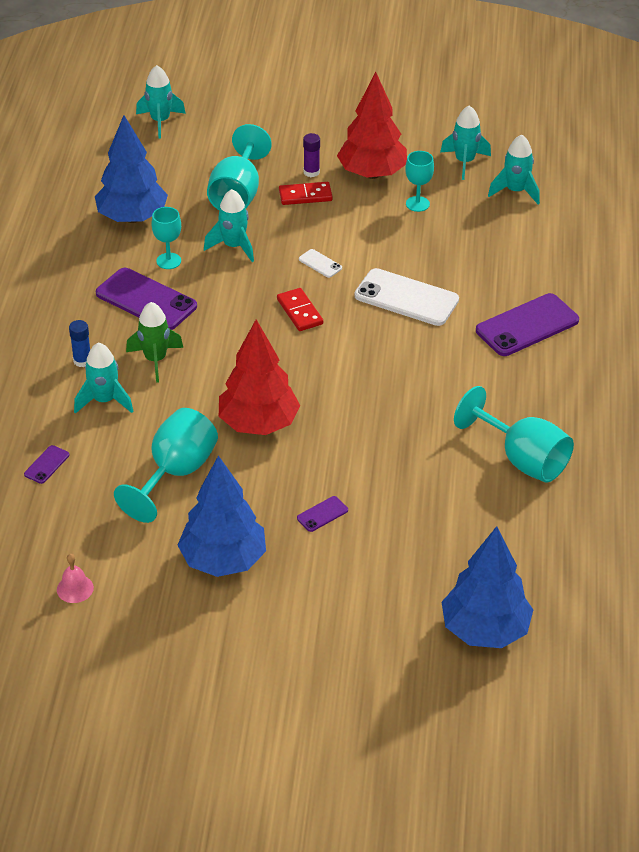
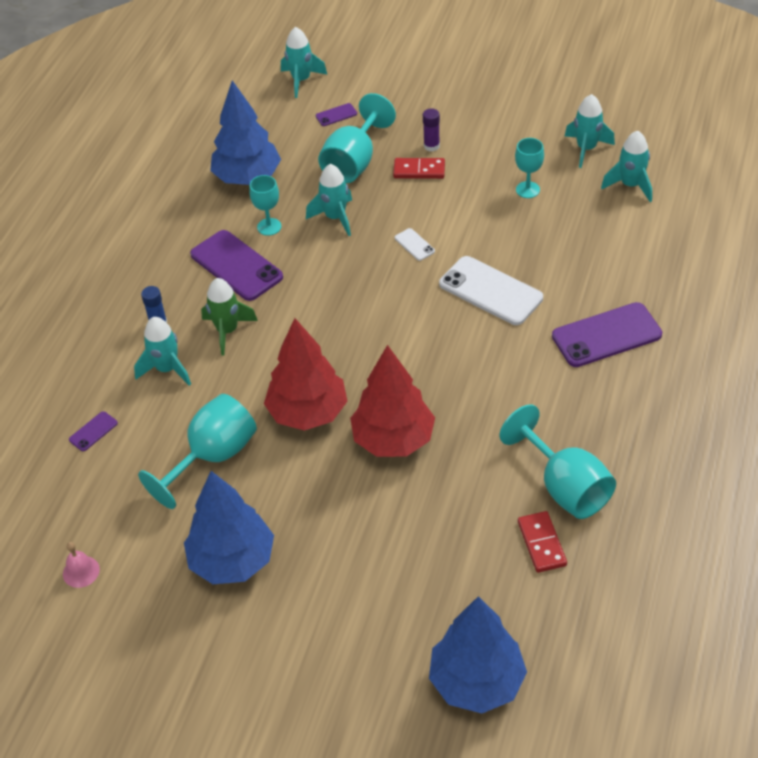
camera: 15 degrees right, 5 degrees up
red domino [277,288,323,331] -> red domino moved to [518,511,567,573]
purple phone [297,496,348,532] -> purple phone moved to [316,103,357,126]
red tree [337,72,407,179] -> red tree moved to [350,345,435,457]

